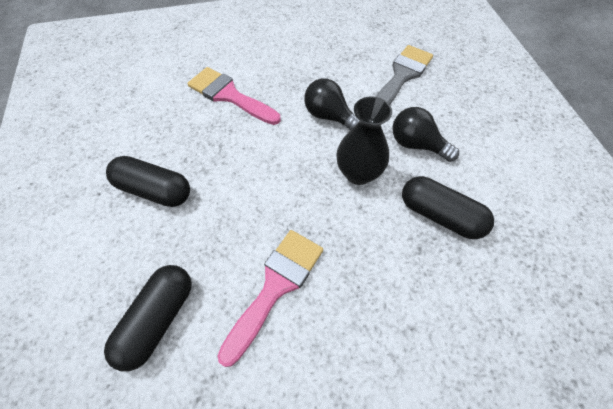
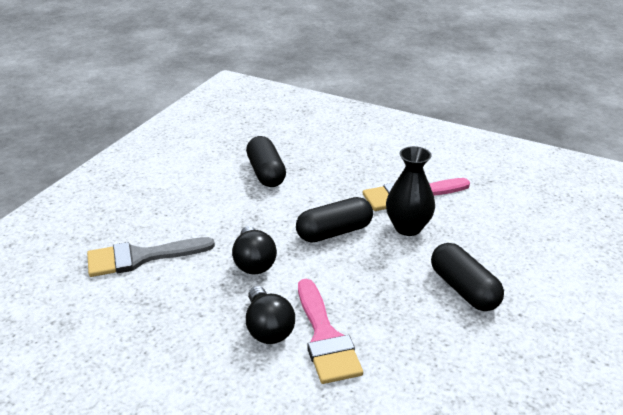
camera: 140 degrees left, 25 degrees down
black capsule [104,265,192,371] -> black capsule moved to [296,197,373,243]
black vase [336,96,392,185] -> black vase moved to [386,146,435,236]
black light bulb [392,107,459,162] -> black light bulb moved to [246,286,295,344]

